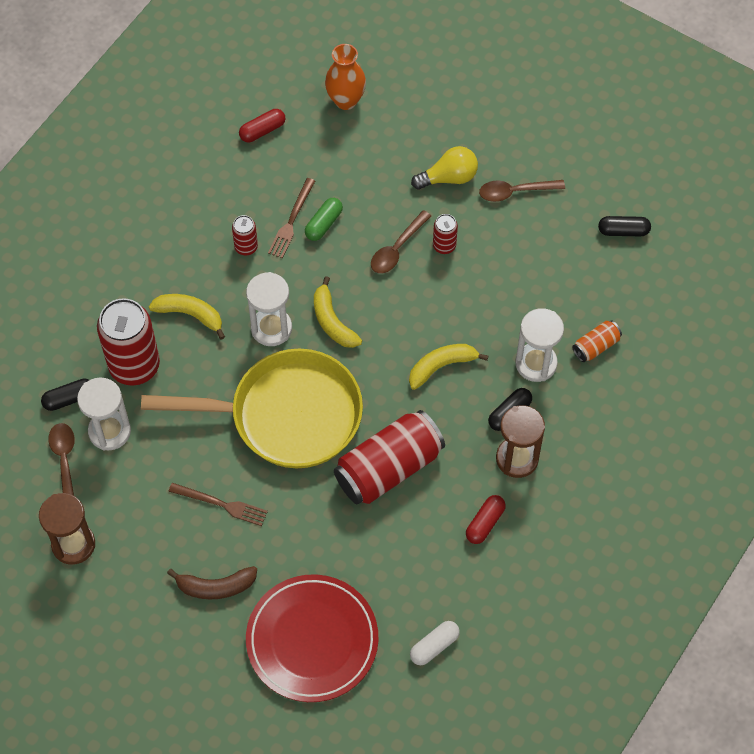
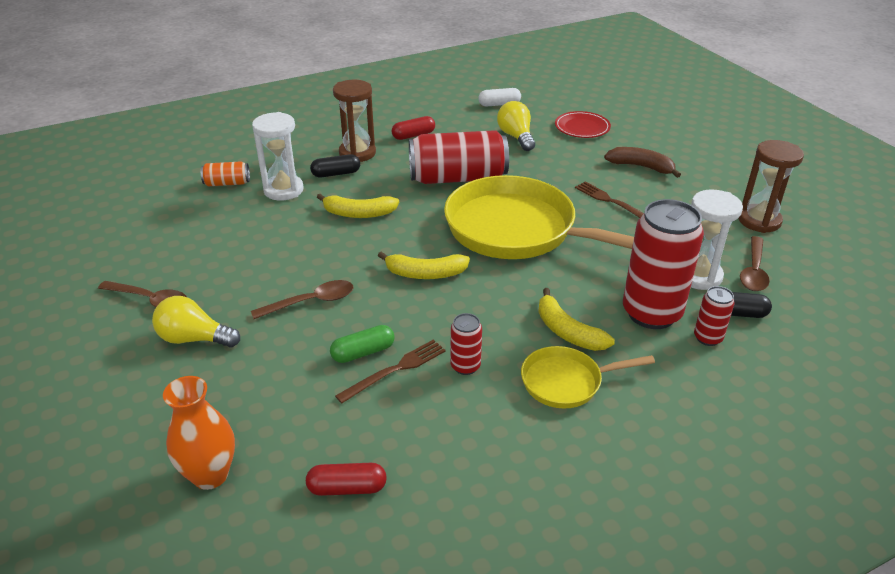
camera: 150 degrees left, 25 degrees down
white hourglass [246,272,292,346] -> none
red plate [246,574,378,702] -> red plate [555,111,611,138], size x0.53
yellow banana [314,276,362,348] -> yellow banana turned 90 degrees clockwise [378,252,470,279]
red can [433,214,458,254] -> red can moved to [694,286,734,346]
black capsule [598,216,651,236] -> none
none -> yellow light bulb [497,101,535,151]
none -> yellow pan [521,346,655,408]

